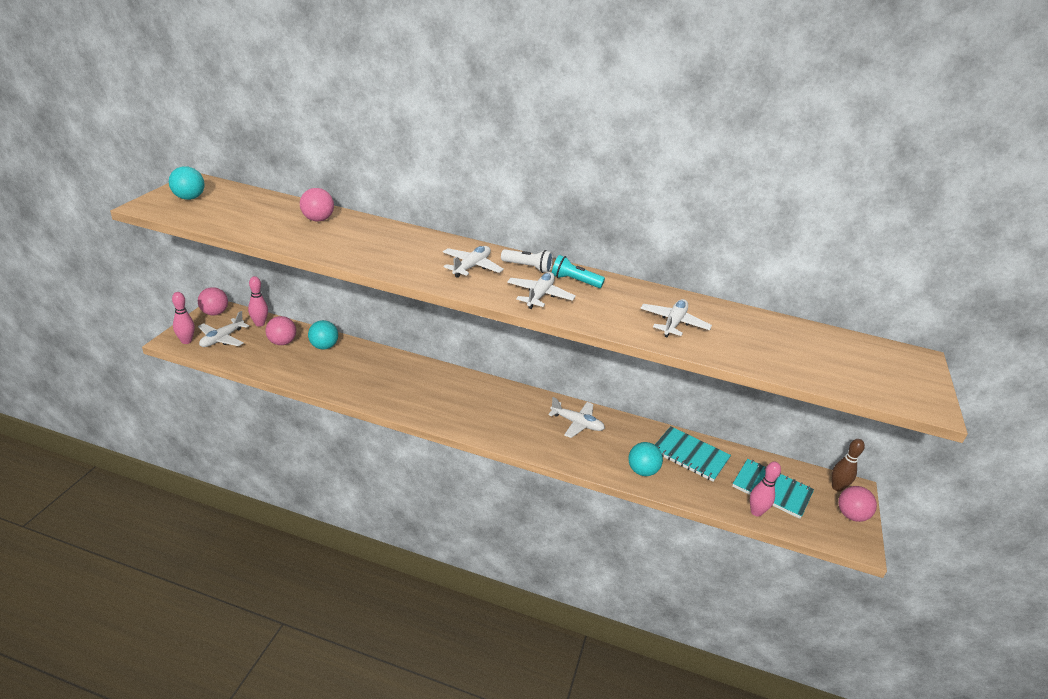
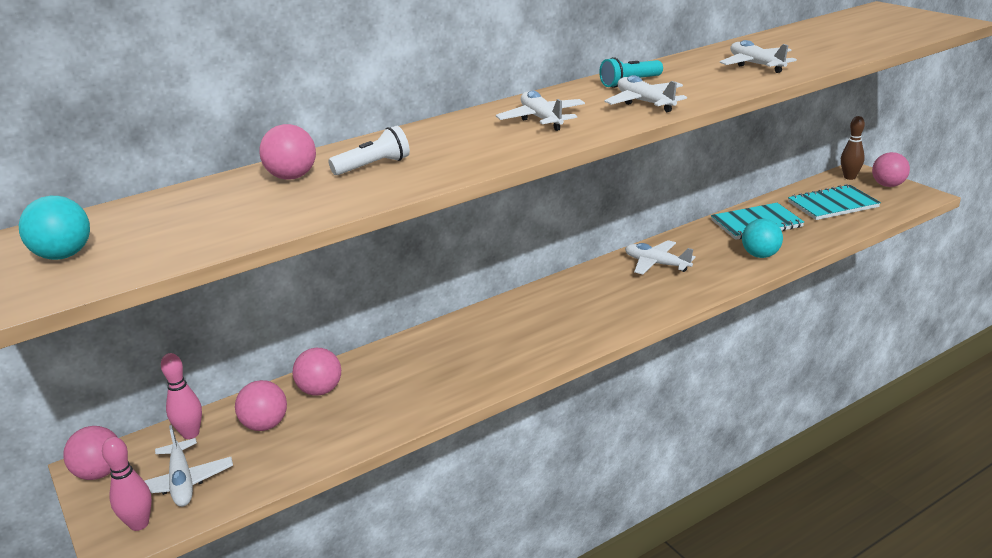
camera: 45 degrees left, 5 degrees down
turquoise ball [308,320,338,350] -> pink ball [293,348,341,396]
white flashlight [501,249,553,273] -> white flashlight moved to [328,126,410,175]
white plane [548,397,605,438] -> white plane turned 120 degrees counterclockwise [625,240,696,275]
pink bowling pin [750,462,781,517] -> none

